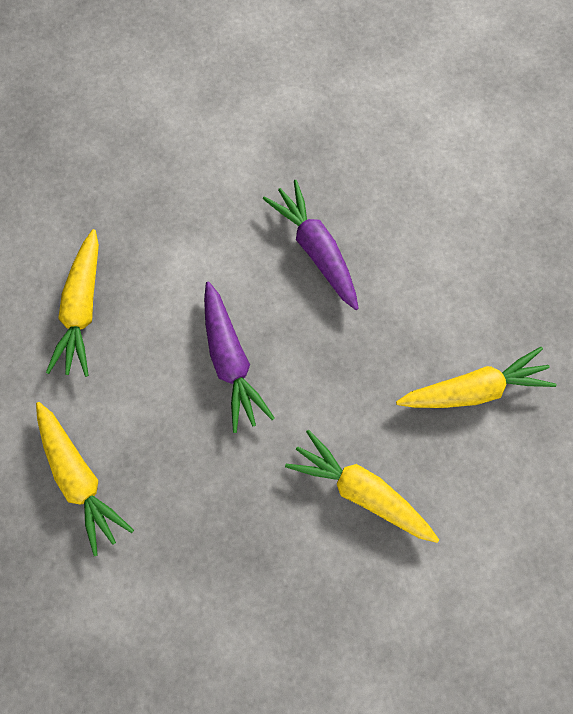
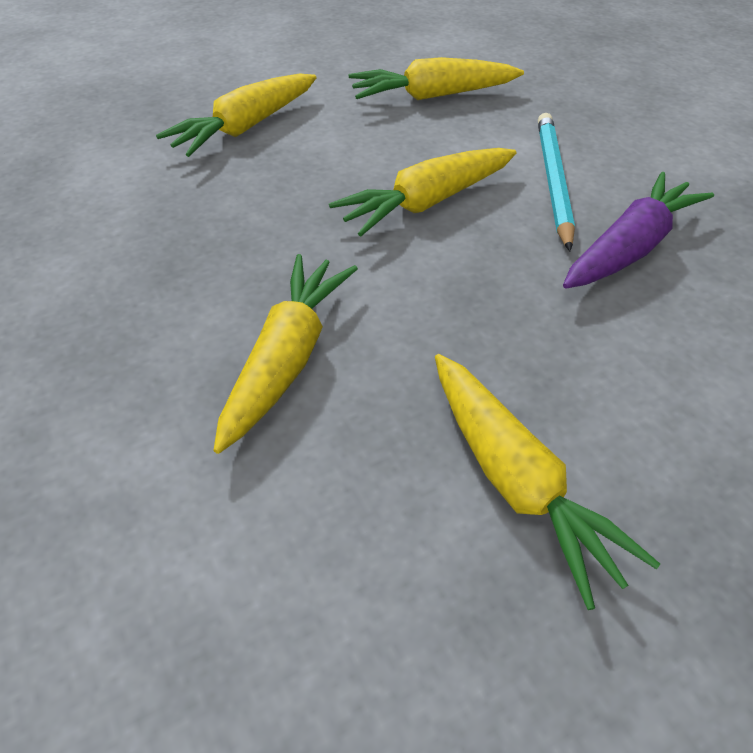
camera: 75 degrees right, 25 degrees down
purple carrot [204,281,275,433] -> yellow carrot [329,148,517,236]
none -> turquoise pencil [538,113,575,251]

